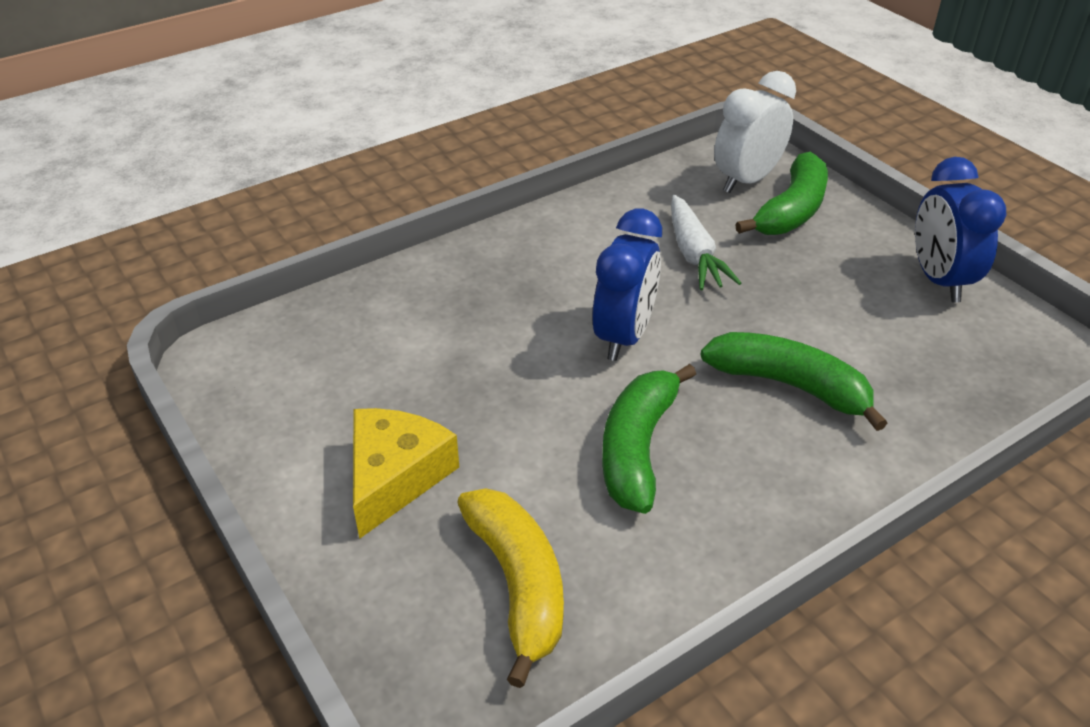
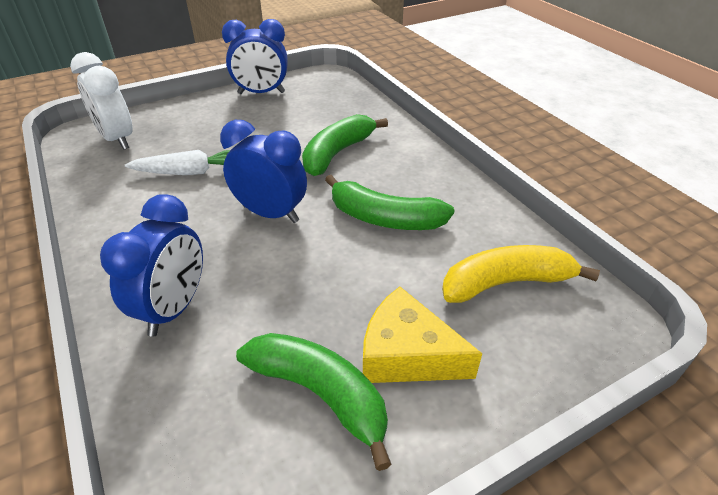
camera: 85 degrees left, 0 degrees up
green banana [735,152,828,235] -> green banana moved to [236,333,392,471]
none -> blue clock [100,194,203,337]

